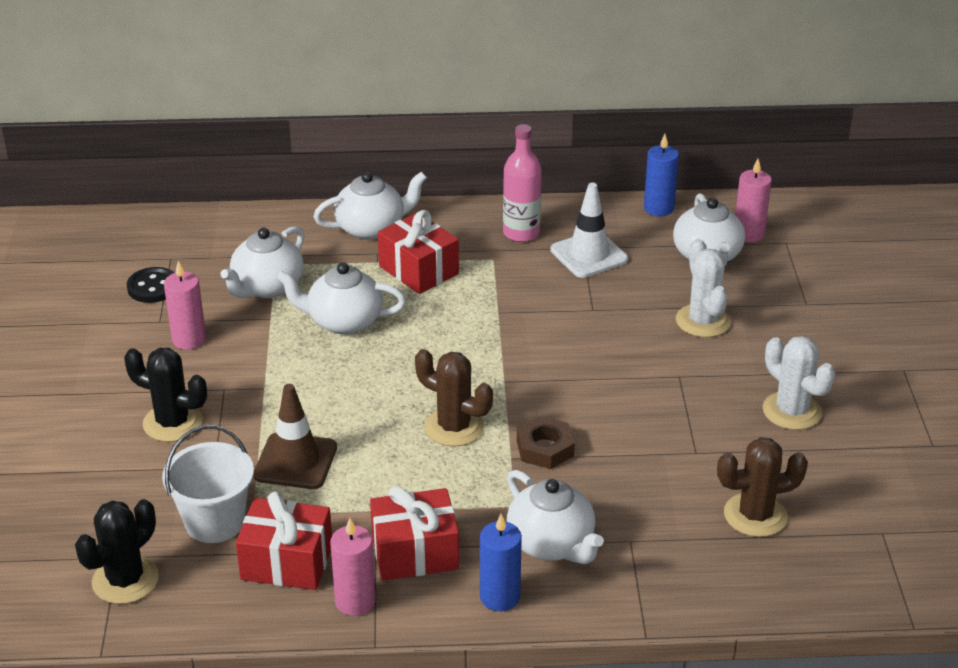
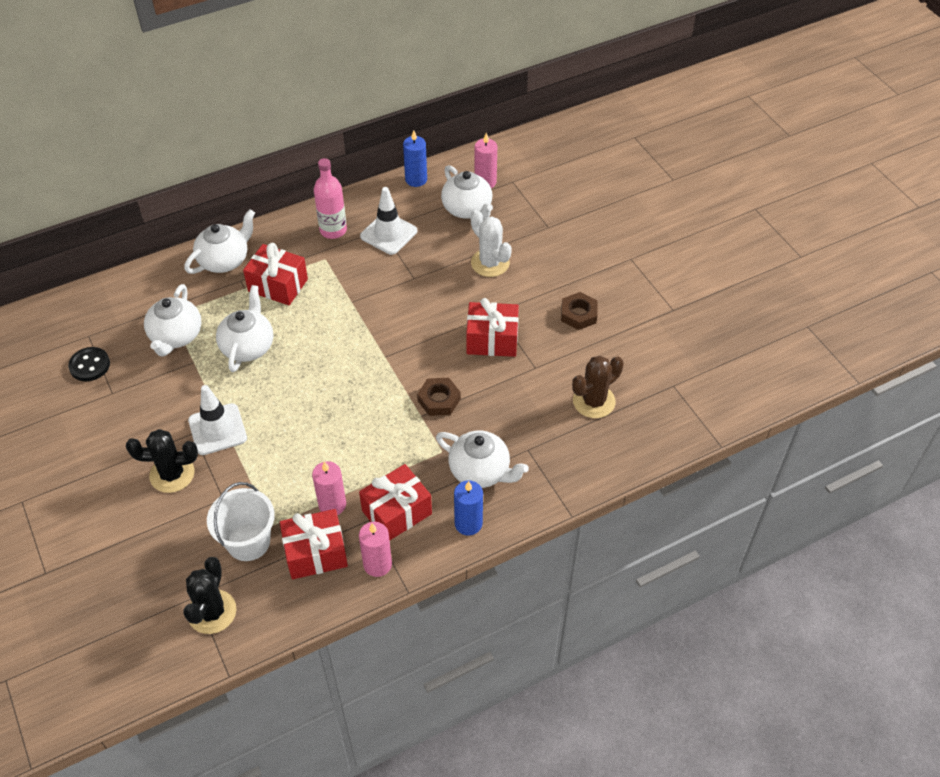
camera: 25 degrees left, 15 degrees up
pink candle [164,261,206,350] -> pink candle moved to [312,461,346,515]
brown traffic cone [254,384,337,489] -> none
white teapot [277,262,406,334] -> white teapot turned 120 degrees clockwise [216,285,273,372]
brown cactus [415,349,493,447] -> none
white cactus [763,336,835,430] -> brown nut [561,292,598,330]
none -> white traffic cone [188,385,247,455]
none -> red gift [466,298,519,357]

